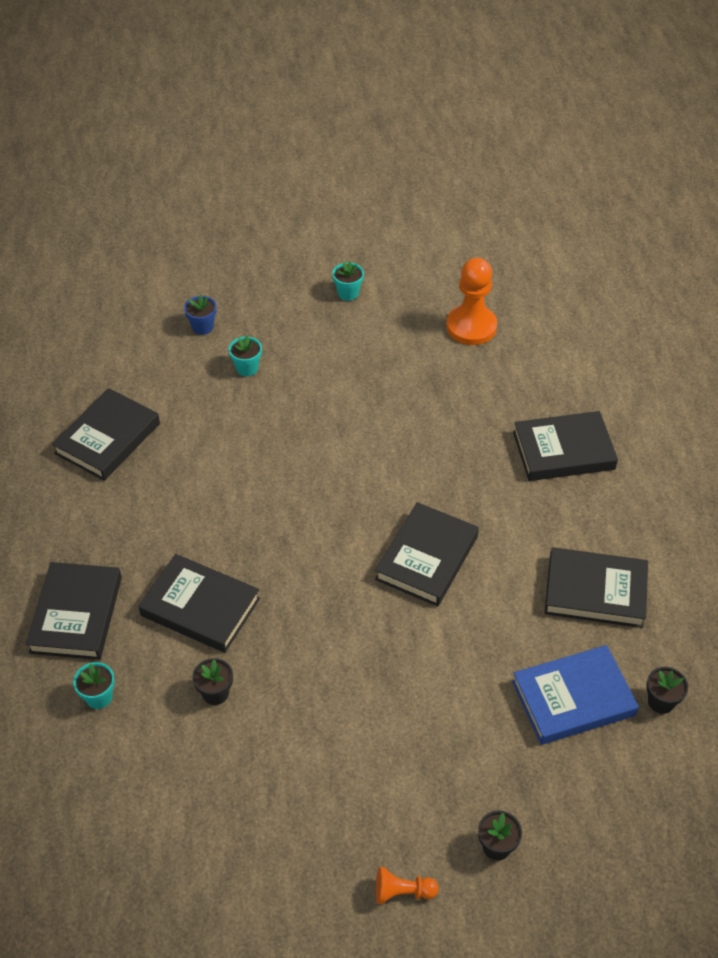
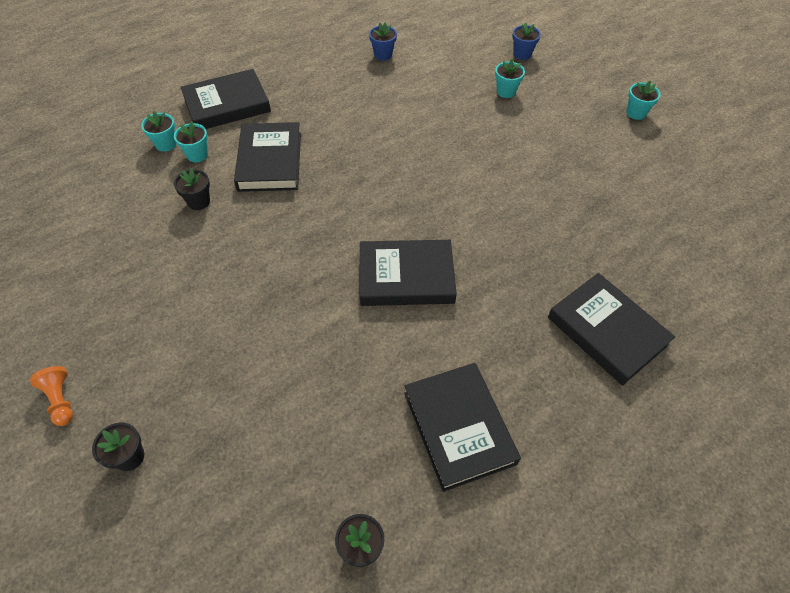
camera: 60 degrees right, 5 degrees up
black book [52,388,160,481] -> blue flower pot [369,22,397,61]
orange pawn [446,258,497,345] -> none
blue book [512,645,639,745] -> none
none -> turquoise flower pot [174,121,208,162]

